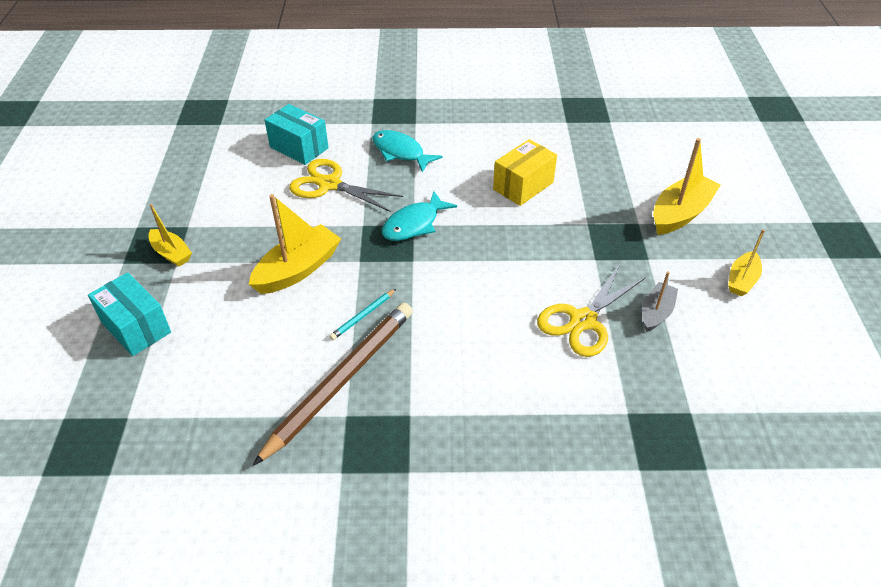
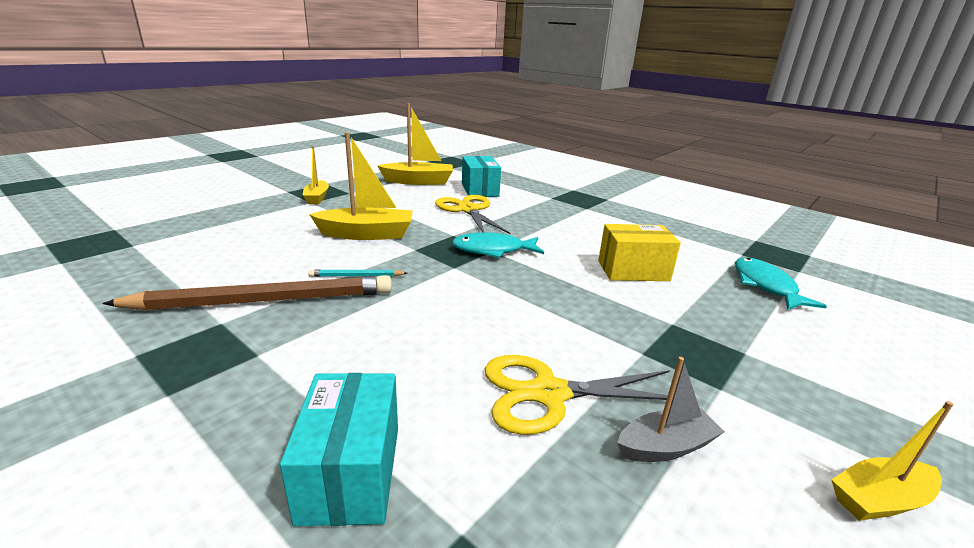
camera: 40 degrees right, 20 degrees down
turquoise box [88,272,171,356] -> turquoise box moved to [280,373,398,526]
turquoise fish [372,130,443,172] -> turquoise fish moved to [735,257,827,310]
yellow boat [653,138,721,235] -> yellow boat moved to [377,103,453,185]

